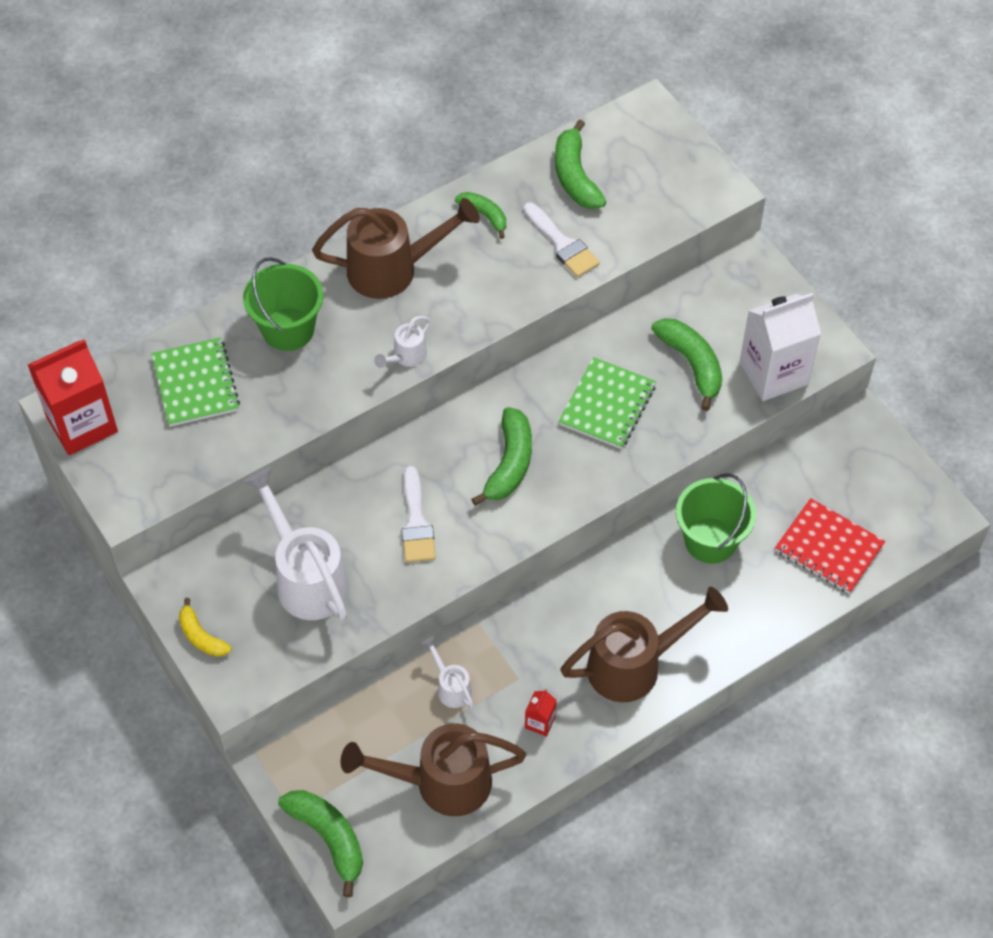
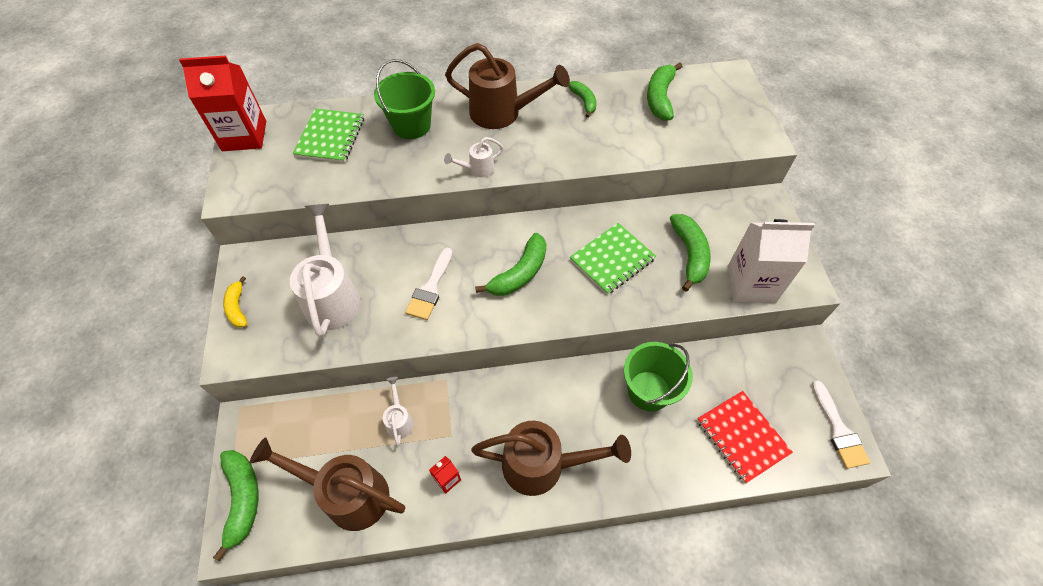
camera: 25 degrees right, 0 degrees up
white brush [523,202,600,277] -> white brush moved to [812,380,870,469]

